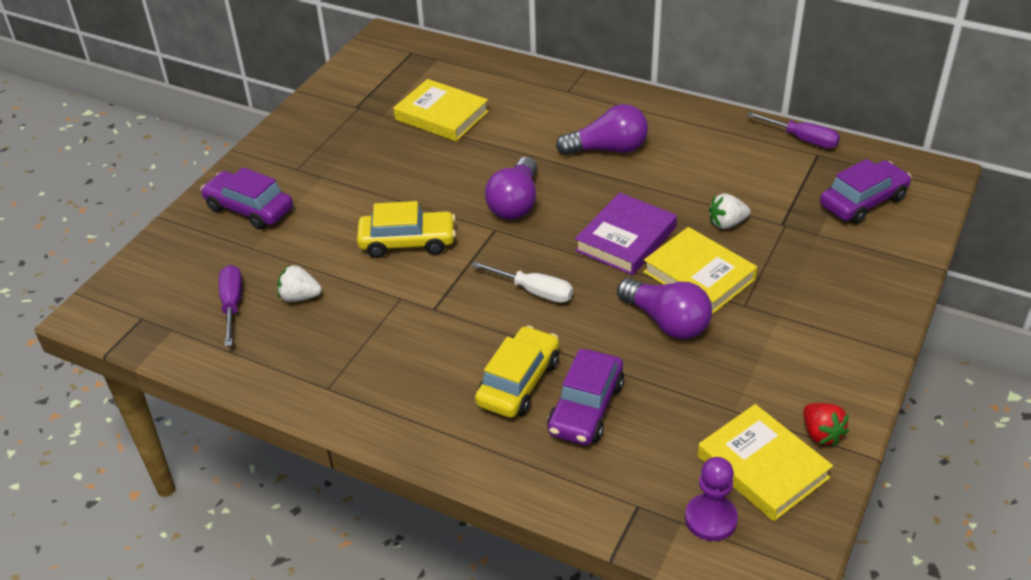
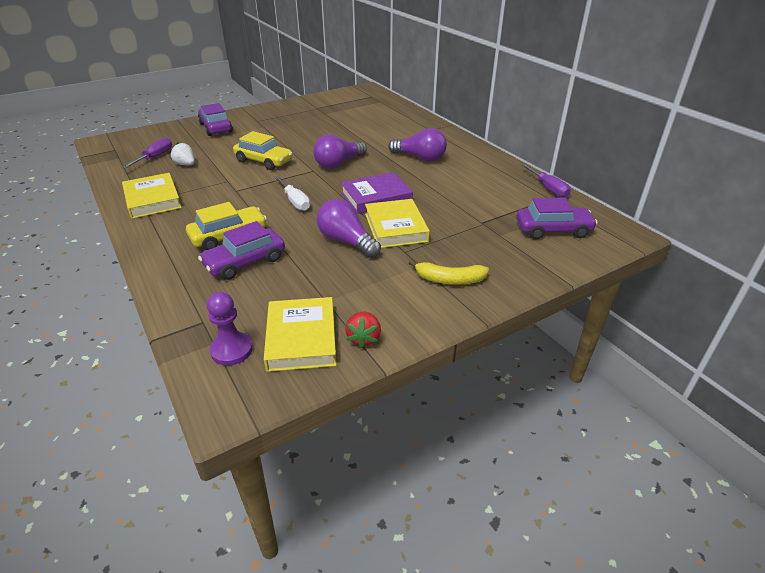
camera: 30 degrees right, 5 degrees down
yellow book [394,79,489,141] -> yellow book moved to [122,173,182,219]
purple light bulb [617,278,712,339] -> purple light bulb turned 150 degrees clockwise [317,199,381,258]
white strawberry [709,193,750,229] -> none
none -> yellow banana [409,259,489,285]

